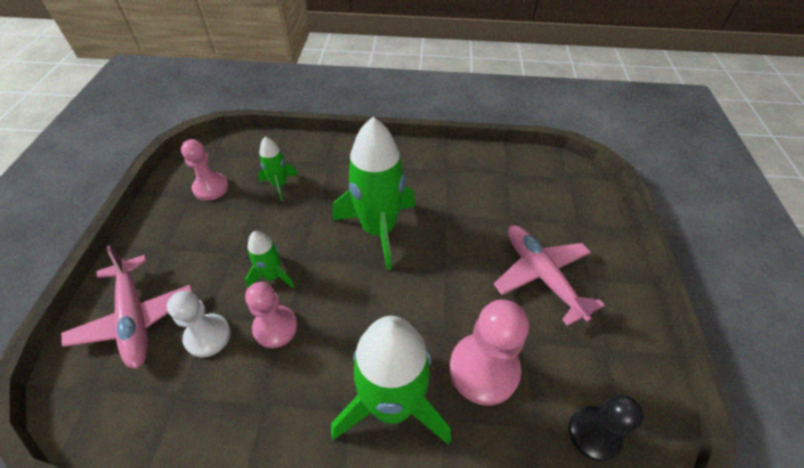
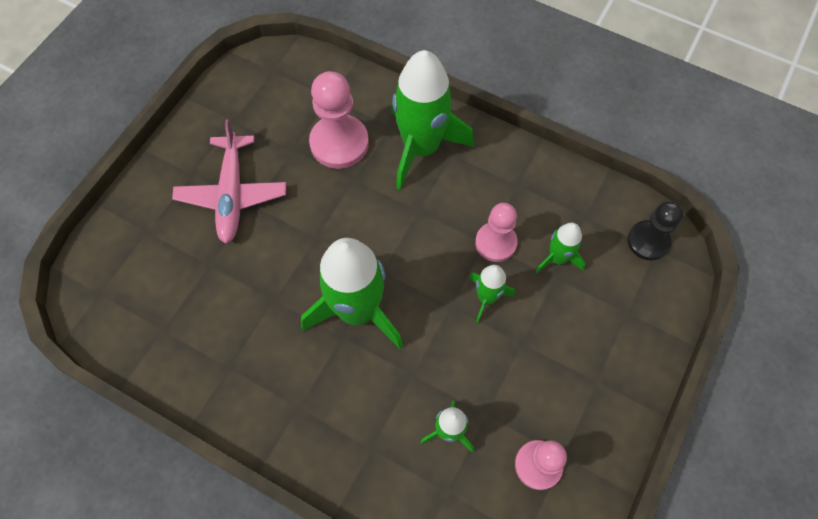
camera: 155 degrees left, 15 degrees up
pink plane [61,245,193,369] -> none
white pawn [167,291,231,357] -> green rocket [535,223,585,273]
black pawn [568,395,644,462] -> black pawn moved to [627,201,683,261]

